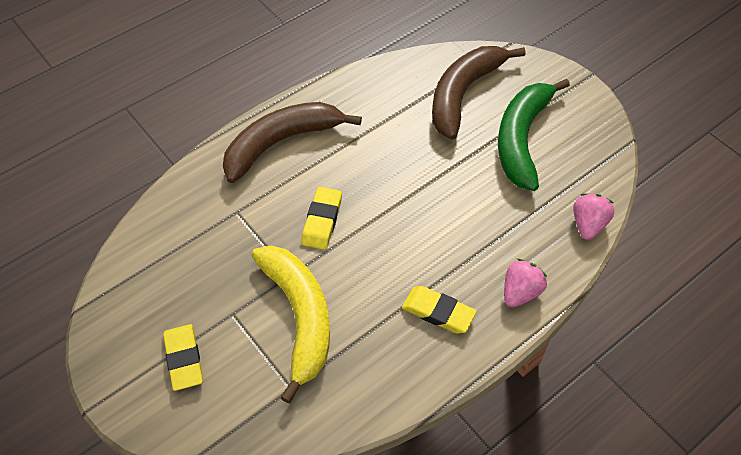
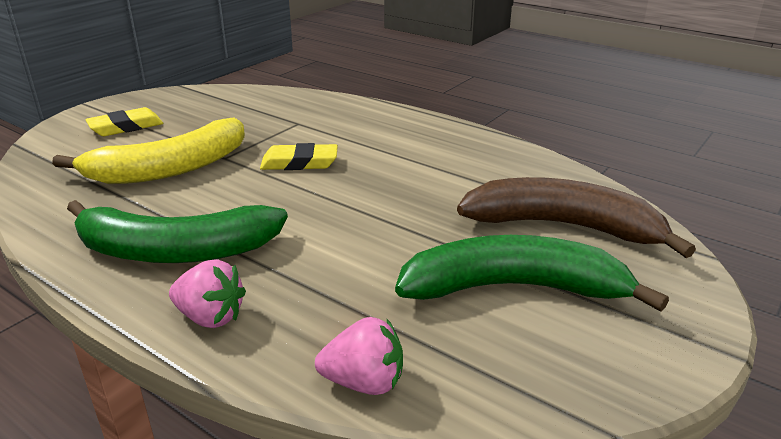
camera: 75 degrees right, 25 degrees down
brown banana [223,102,362,183] -> none
yellow eraser [402,286,477,334] -> green banana [67,200,288,263]

